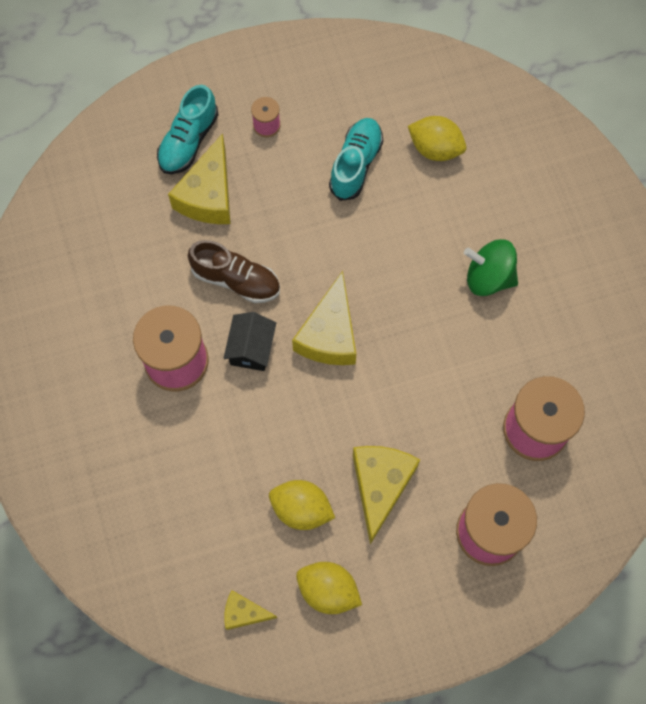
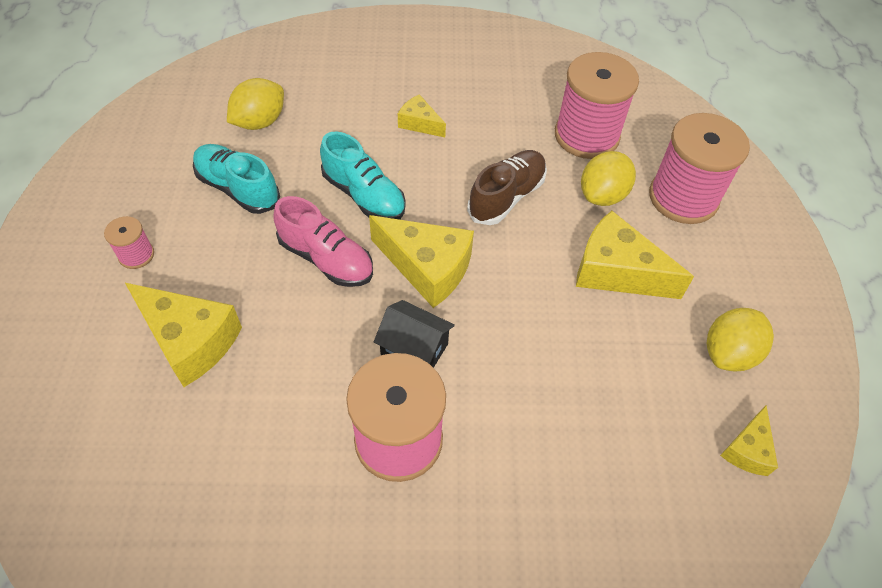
camera: 75 degrees left, 15 degrees down
turquoise shoe [157,85,218,174] -> turquoise shoe moved to [320,132,406,220]
brown shoe [188,240,280,303] -> brown shoe moved to [467,150,547,225]
yellow lemon [269,480,335,530] -> yellow lemon moved to [581,151,636,206]
green spinning top [464,239,518,296] -> yellow cheese [398,94,446,137]
none -> pink shoe [273,196,373,287]

